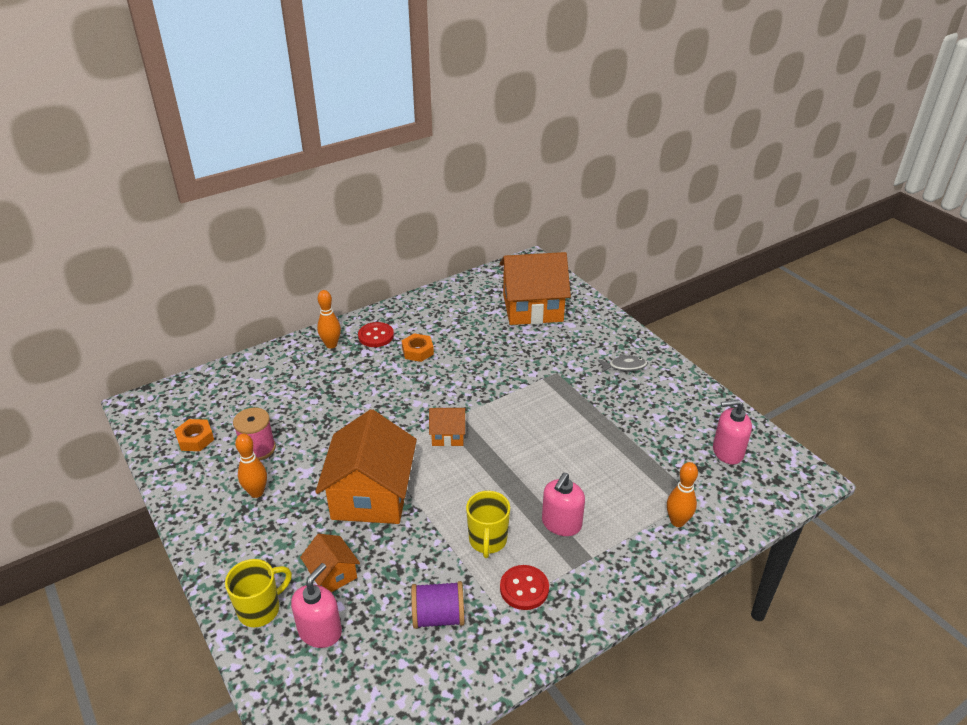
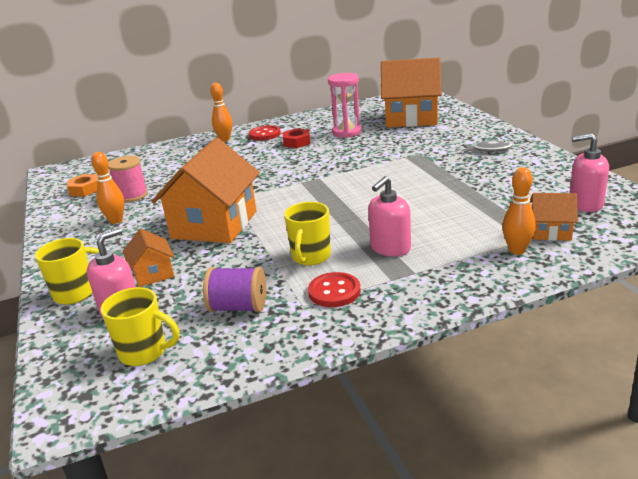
camera: 15 degrees right, 10 degrees down
orange nut [402,333,434,362] -> red nut [283,128,310,148]
orange house [429,408,466,446] -> orange house moved to [530,193,578,241]
none -> yellow mug [101,287,180,366]
none -> pink hourglass [328,73,362,138]

